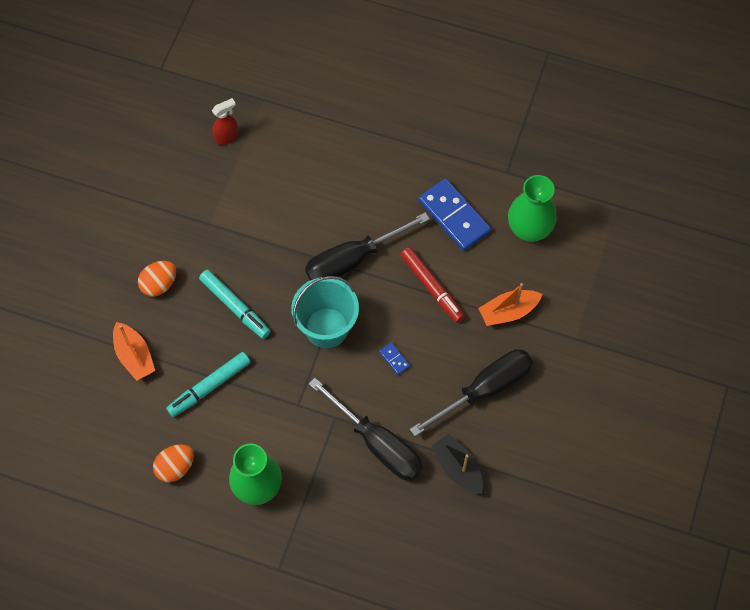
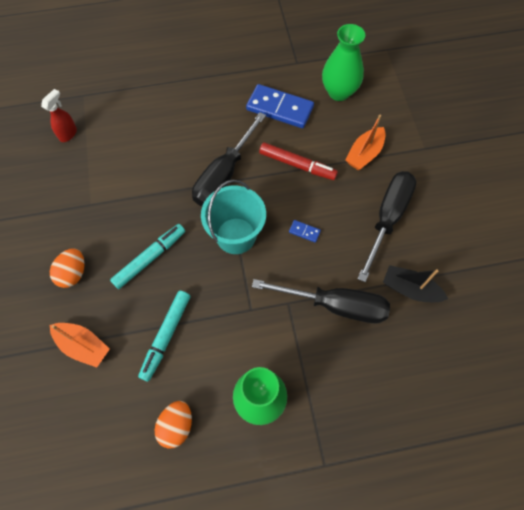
camera: 30 degrees left, 0 degrees up
turquoise marker [199,270,270,339] -> turquoise marker turned 60 degrees counterclockwise [110,224,185,289]

